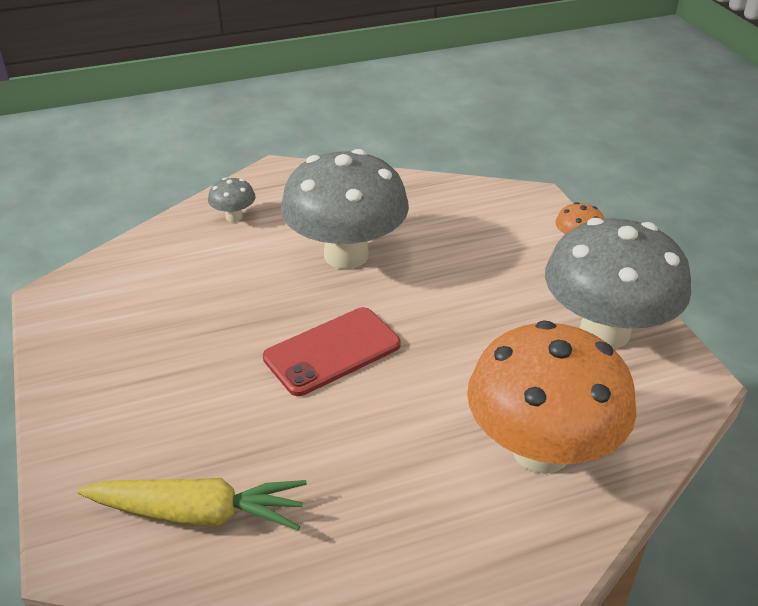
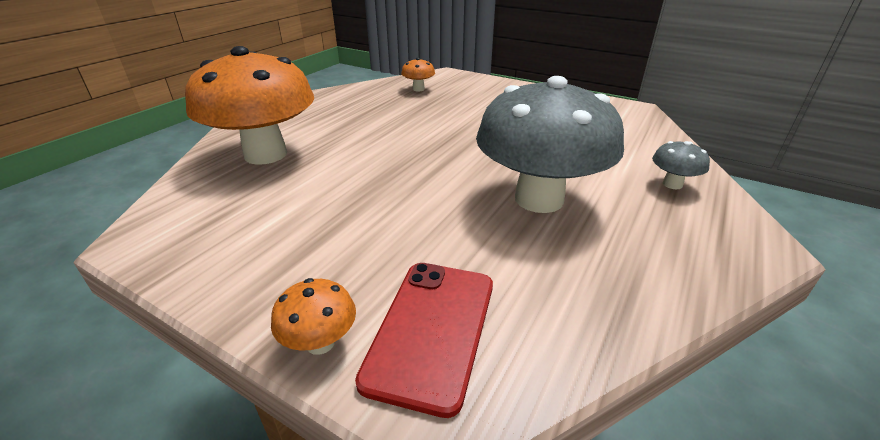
camera: 140 degrees right, 5 degrees down
yellow carrot [77,478,307,530] -> orange mushroom [401,57,435,91]
red phone [263,307,401,396] -> red phone moved to [355,263,493,418]
grey mushroom [545,218,691,349] -> none

